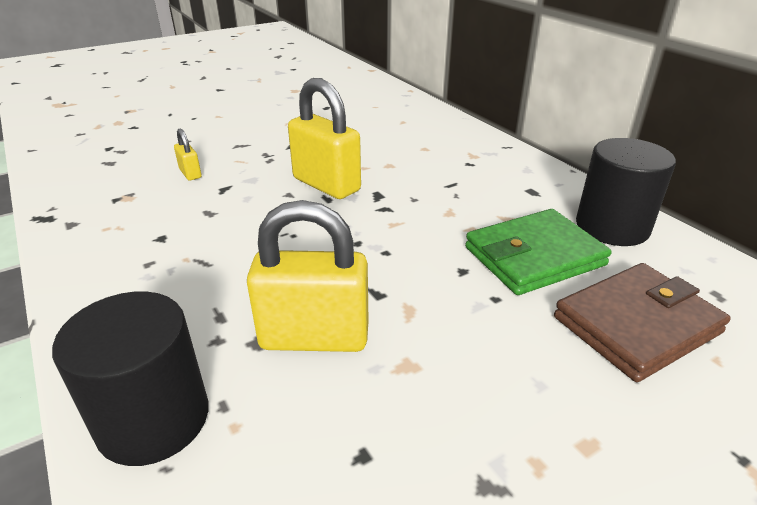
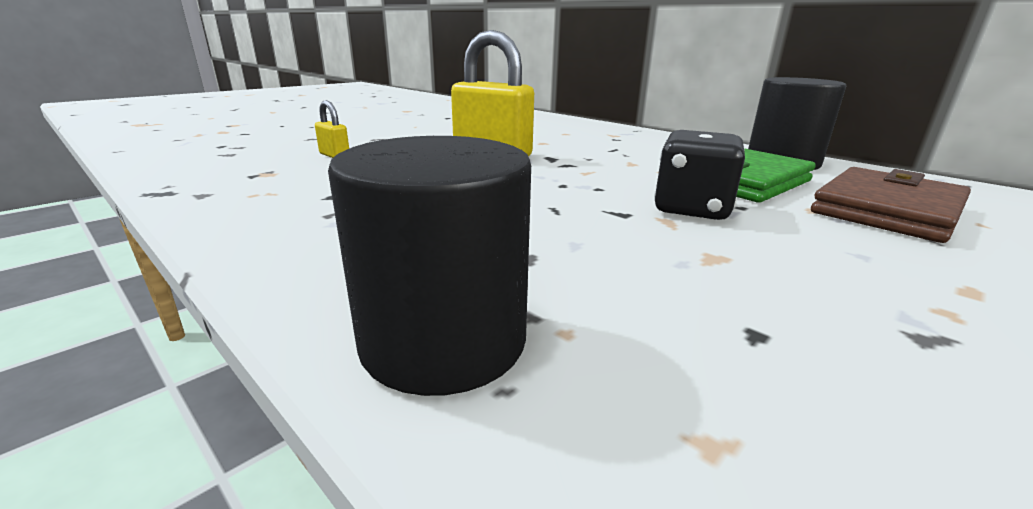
camera: 15 degrees left, 10 degrees down
yellow padlock [247,200,369,352] -> none
none -> black dice [654,130,745,220]

